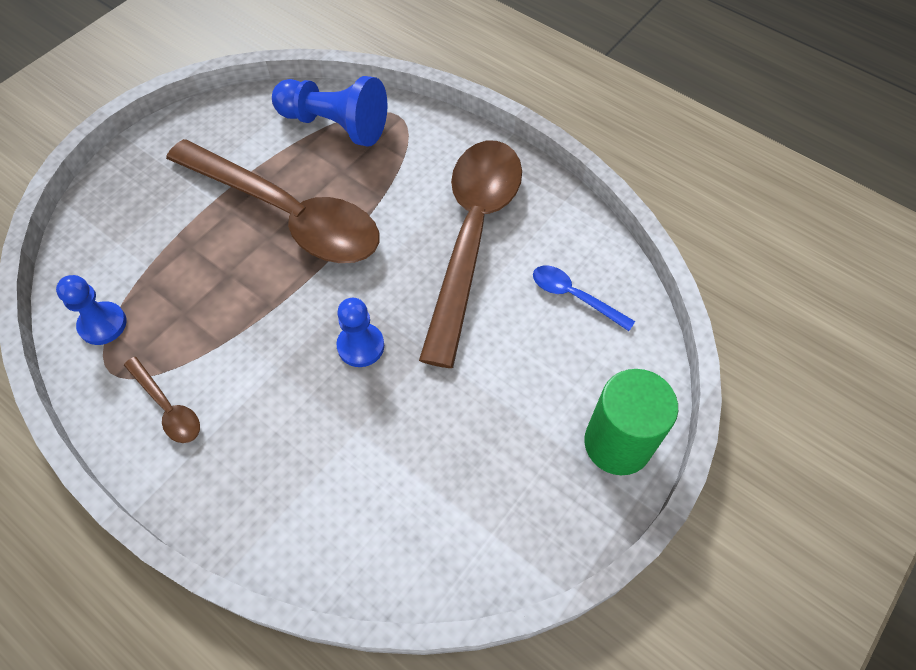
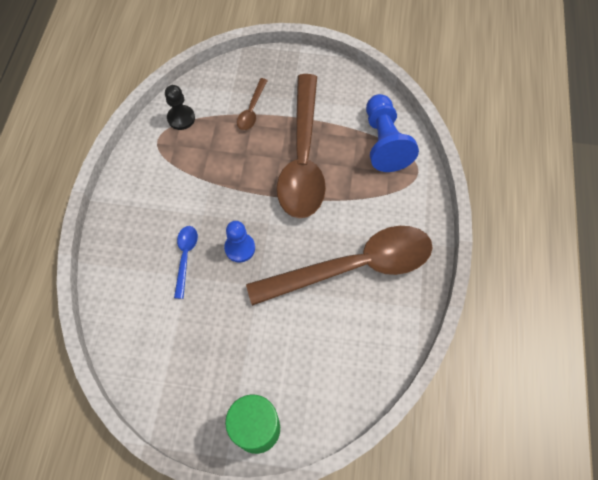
camera: 60 degrees right, 5 degrees up
blue pawn [56,275,127,345] -> black pawn [165,85,195,130]
brown spoon [124,357,200,443] -> brown spoon moved to [237,78,268,130]
blue spoon [533,265,635,331] -> blue spoon moved to [174,226,198,299]

